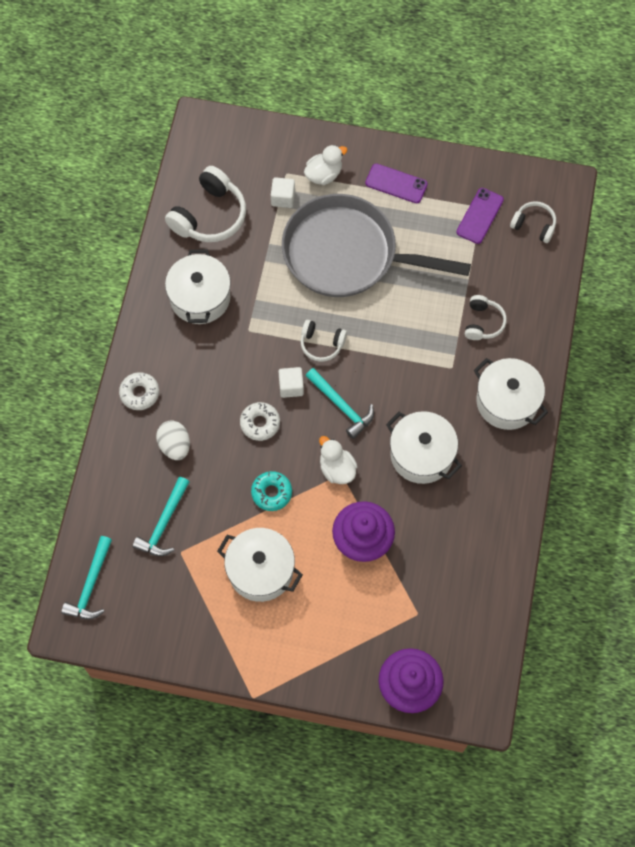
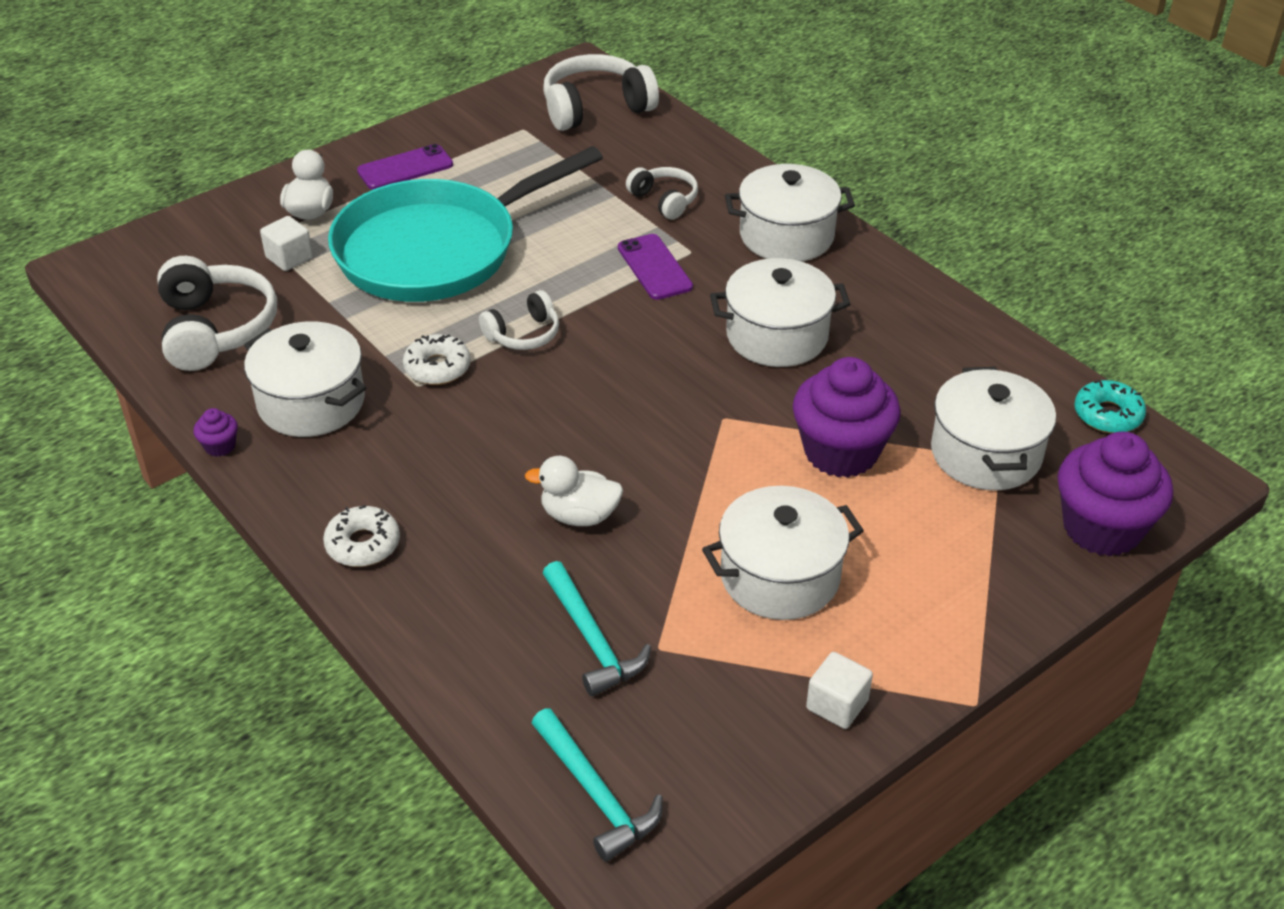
camera: 50 degrees left, 25 degrees down
white egg [156,421,190,460] -> none
white donut [240,402,280,441] -> white donut moved to [403,334,471,385]
turquoise donut [251,471,292,511] -> turquoise donut moved to [1074,380,1146,433]
white cube [278,367,304,398] -> white cube moved to [806,652,873,729]
grey pan [282,194,471,297] -> turquoise pan [328,146,603,302]
turquoise hammer [306,368,374,439] -> none
white duck [319,436,358,484] -> white duck moved to [525,456,623,526]
purple phone [457,188,504,244] -> purple phone moved to [618,234,693,300]
white headphones [510,201,556,243] -> white headphones [543,54,659,131], size x1.74
none -> purple cupcake [193,408,238,457]
none -> white pot [931,367,1056,490]

